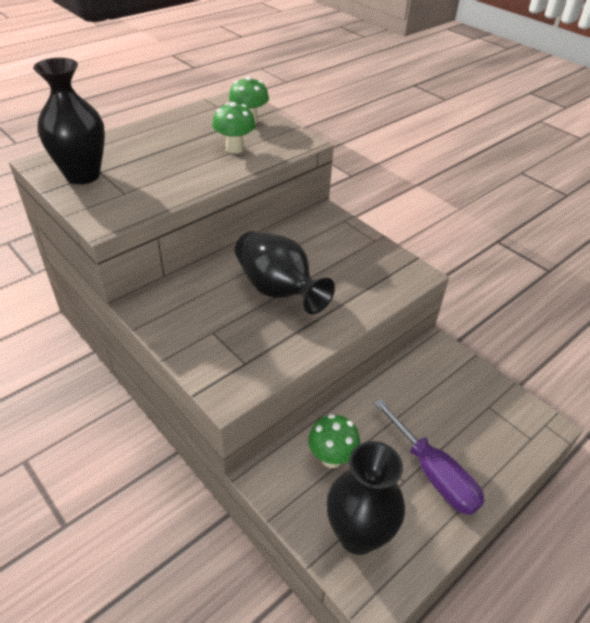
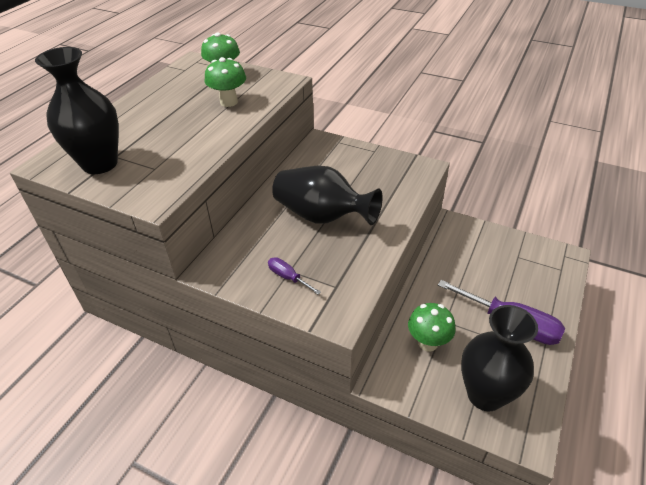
camera: 20 degrees left, 0 degrees up
none -> purple screwdriver [268,257,321,295]

